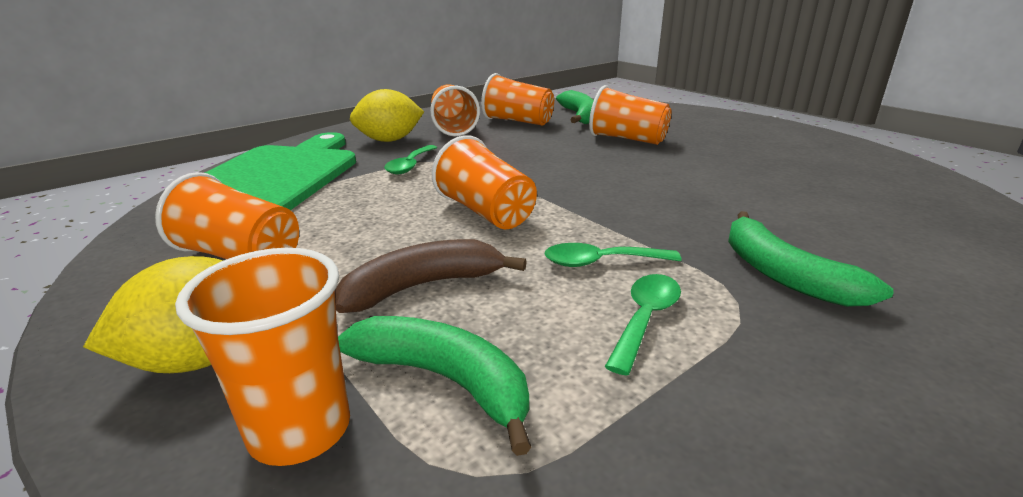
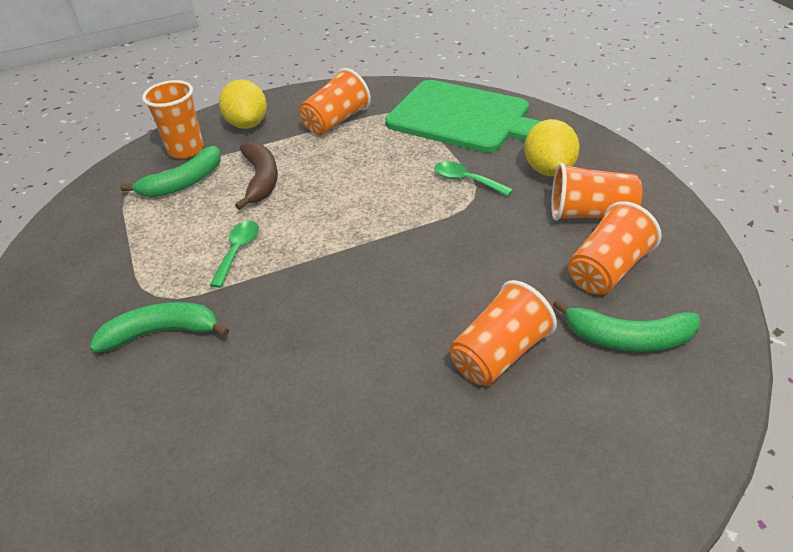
camera: 110 degrees right, 15 degrees up
orange cup [432,135,537,229] -> none
green spoon [605,274,681,376] -> none

